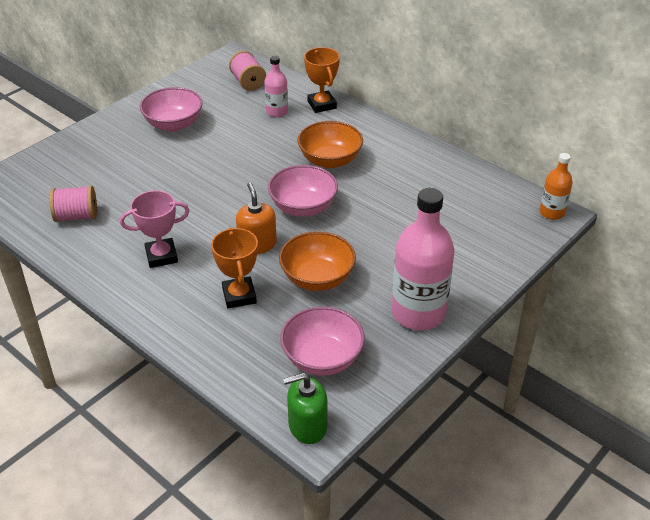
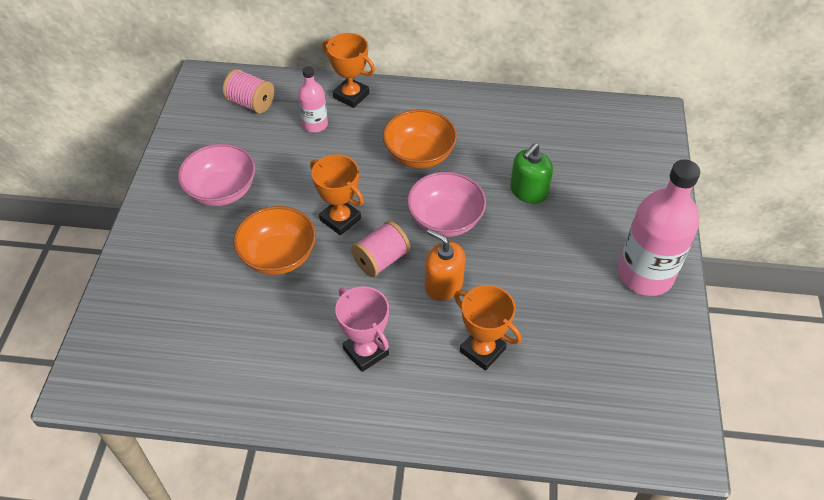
camera: 35 degrees left, 10 degrees up
pink spool [49,185,97,222] -> pink spool moved to [351,221,410,277]
pink trophy [120,190,189,268] -> pink trophy turned 75 degrees counterclockwise [335,286,389,372]
orange bowl [279,231,356,291] -> orange bowl moved to [234,206,316,275]
pink bowl [280,306,365,376] -> none
green soap dispenser [283,373,327,444] -> green soap dispenser moved to [510,143,553,204]
orange bottle [539,153,573,220] -> none
none -> orange trophy [310,154,364,235]

